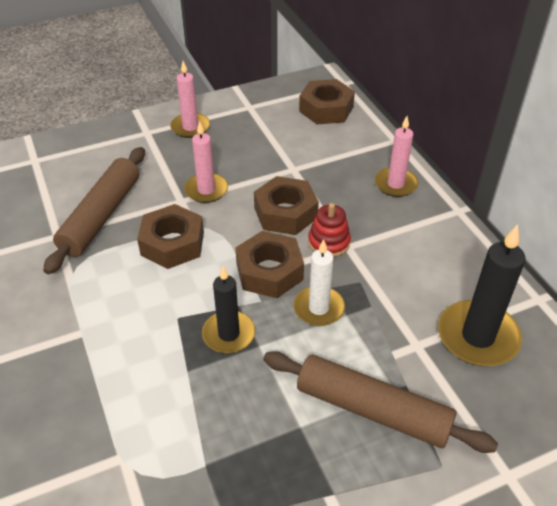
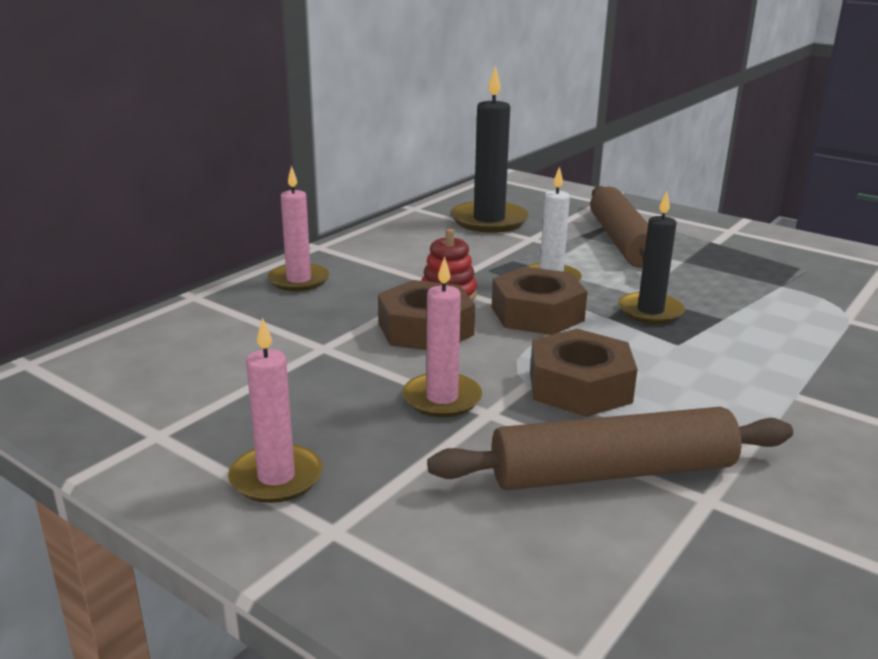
camera: 120 degrees left, 20 degrees down
brown nut [299,79,355,124] -> none

